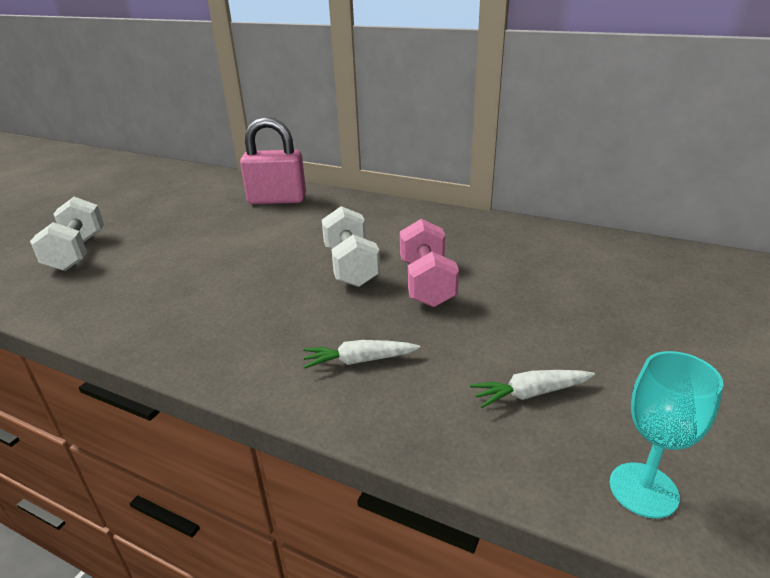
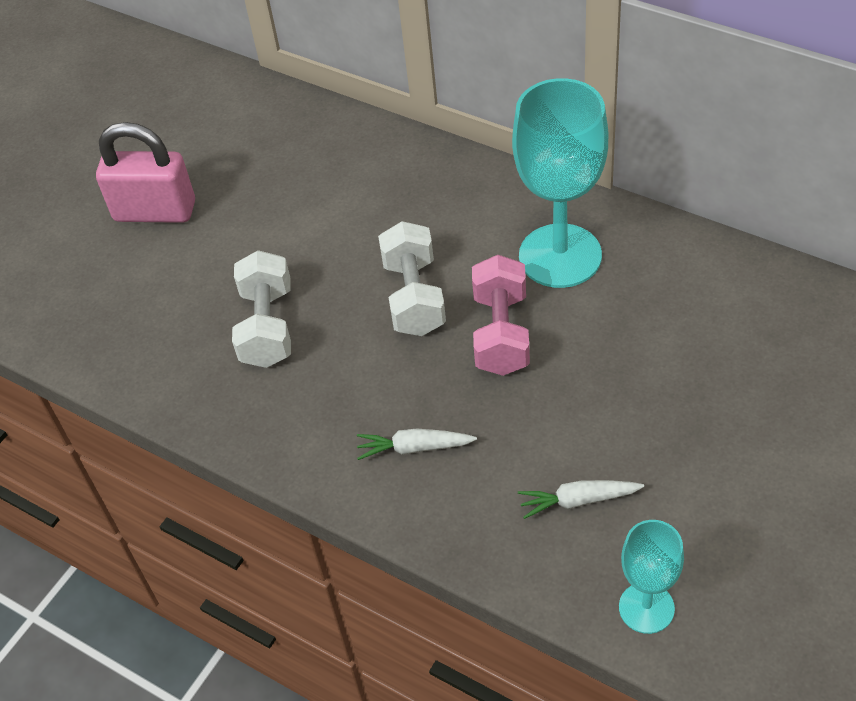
camera: 10 degrees right, 20 degrees up
white dumbbell [30,197,104,271] -> white dumbbell moved to [232,250,291,368]
pink padlock [240,117,306,204] -> pink padlock moved to [96,122,195,223]
none -> turquoise goblet [512,78,608,288]

